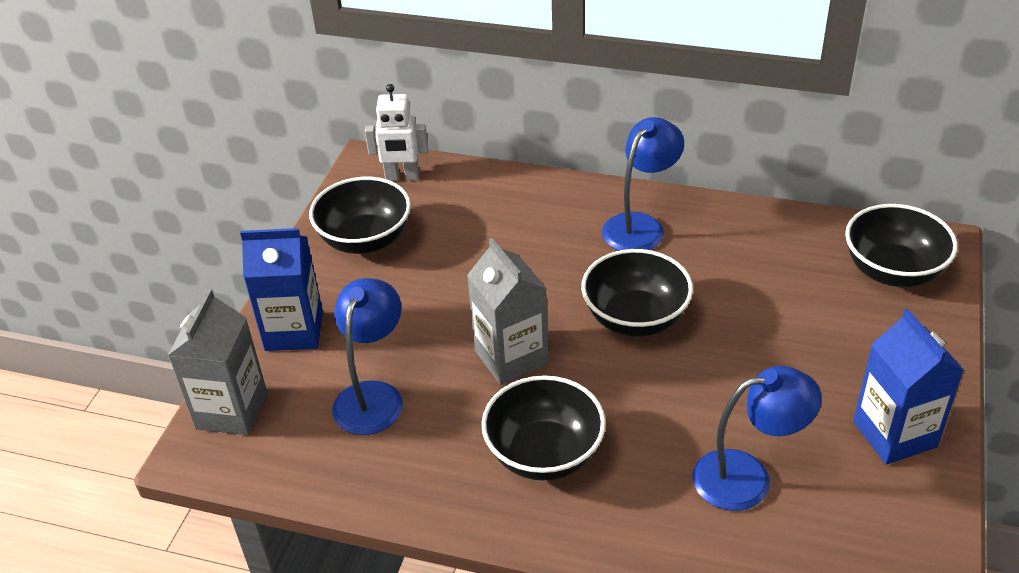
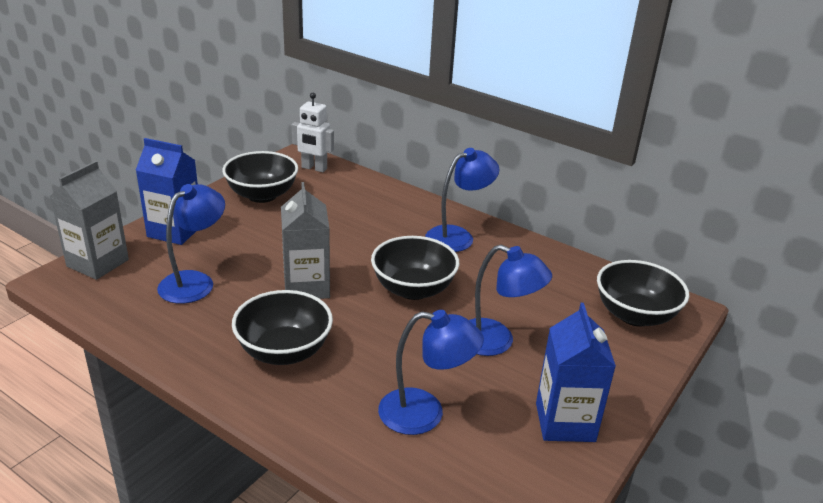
camera: 15 degrees right, 10 degrees down
none -> blue lamp [469,245,552,356]

